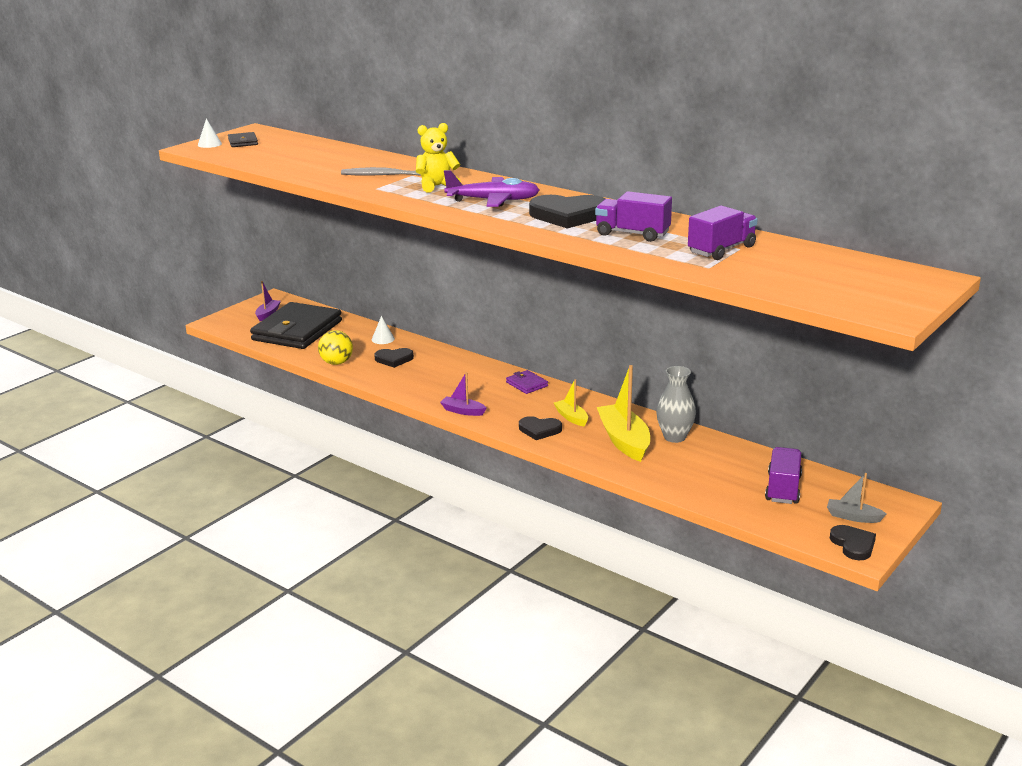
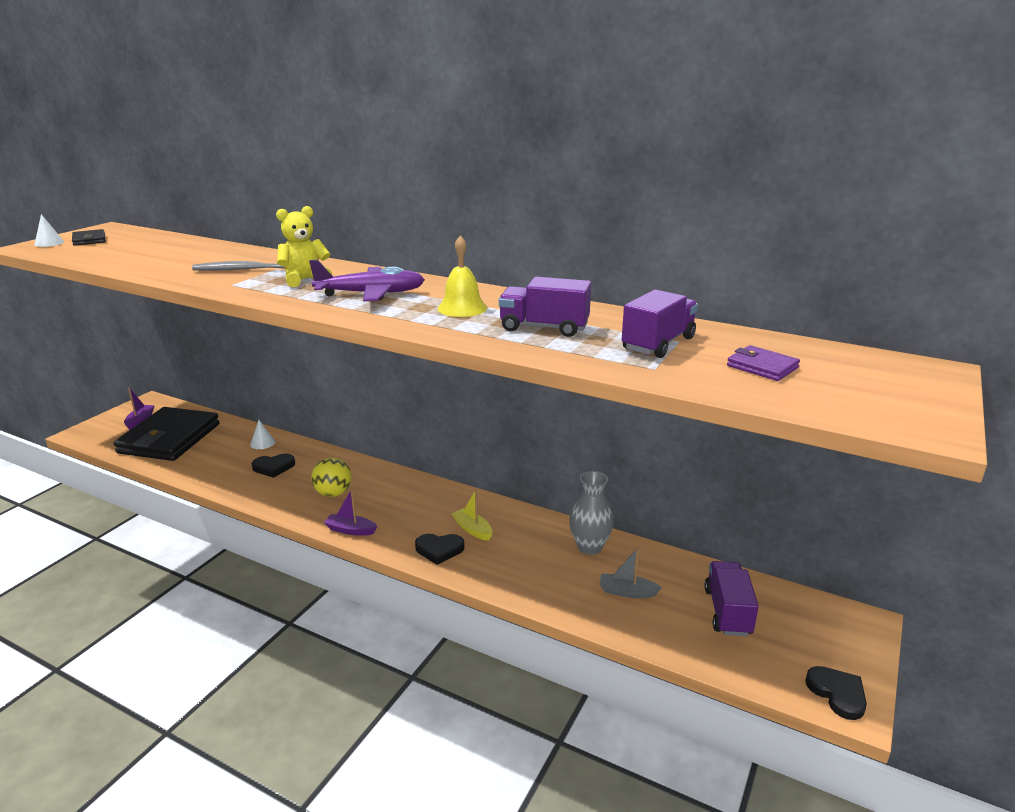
camera: 10 degrees left, 0 degrees up
yellow ball [318,330,353,365] -> yellow ball moved to [311,458,352,497]
purple wallet [506,370,548,394] -> purple wallet moved to [727,345,800,381]
black heart [529,195,605,229] -> yellow bell [437,235,487,317]
yellow boat [597,365,650,462] -> none
grey boat [827,473,886,523] -> grey boat moved to [599,547,662,598]

